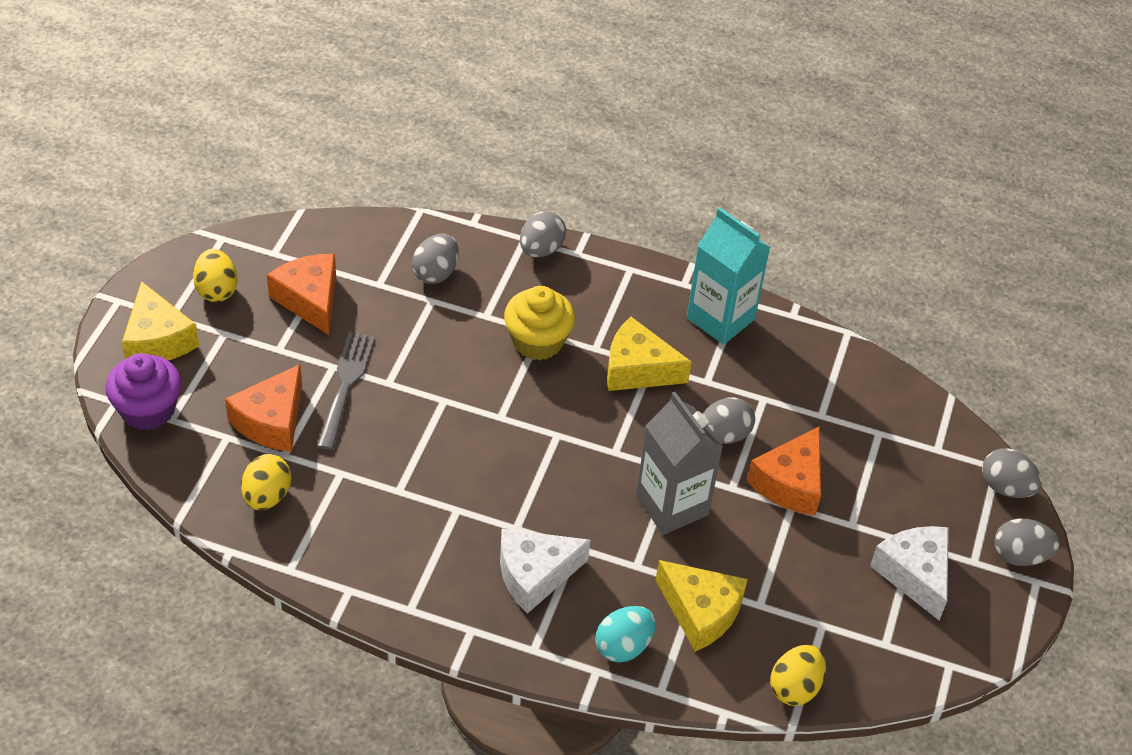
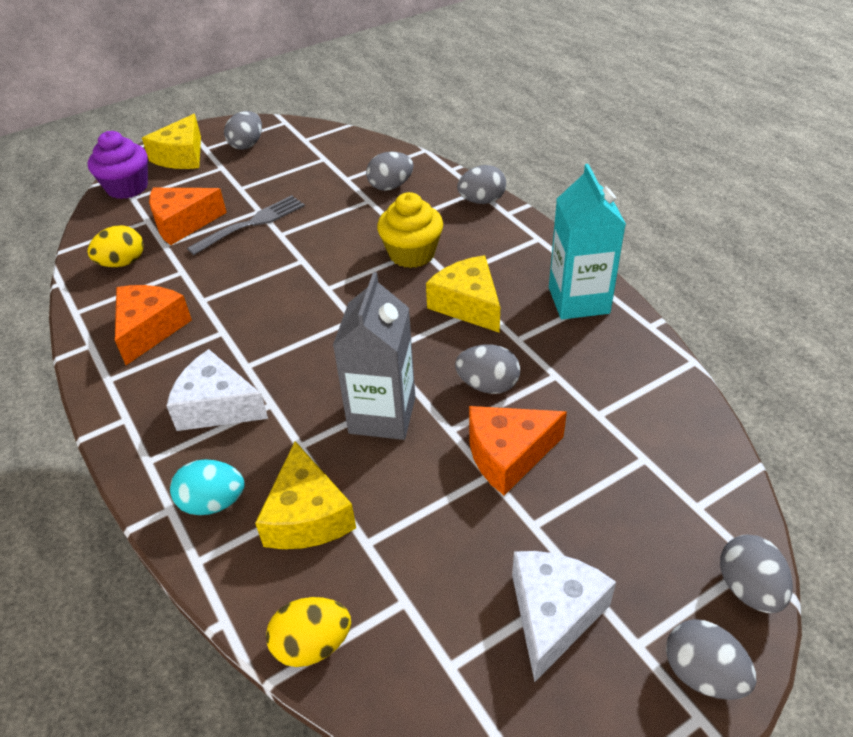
camera: 45 degrees right, 5 degrees down
yellow egg [193,249,238,302] -> grey egg [224,111,262,150]
orange cheese [267,254,336,335] -> orange cheese moved to [115,285,192,365]

